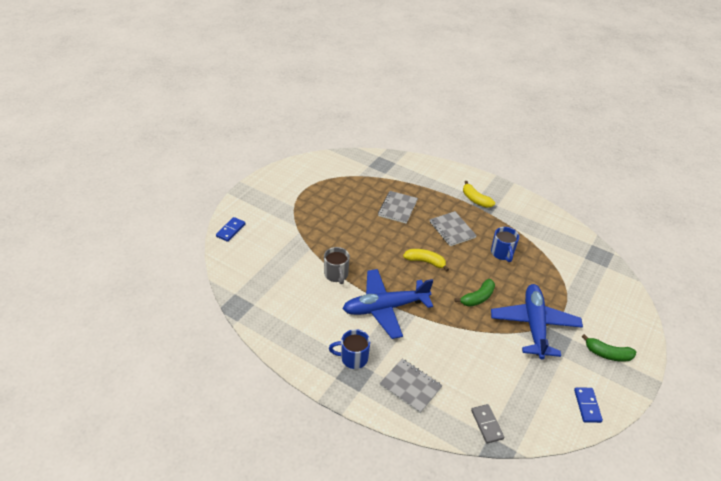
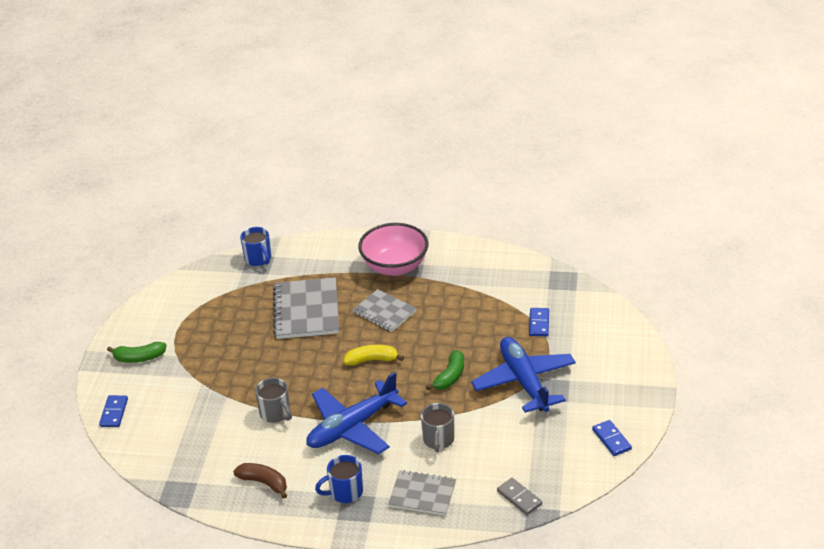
camera: 20 degrees left, 5 degrees down
grey notebook [378,191,418,224] -> grey notebook [273,277,339,339], size x1.58
yellow banana [463,181,495,208] -> pink bowl [358,223,428,276]
blue mug [491,227,519,262] -> blue mug moved to [240,227,271,266]
green banana [582,334,636,362] -> green banana moved to [107,342,166,363]
none -> brown banana [233,463,287,499]
none -> grey mug [421,403,454,452]
none -> blue domino [529,308,549,336]

